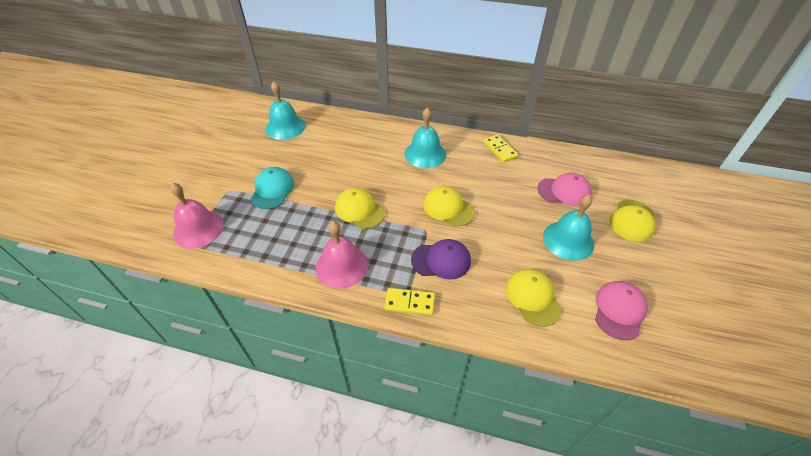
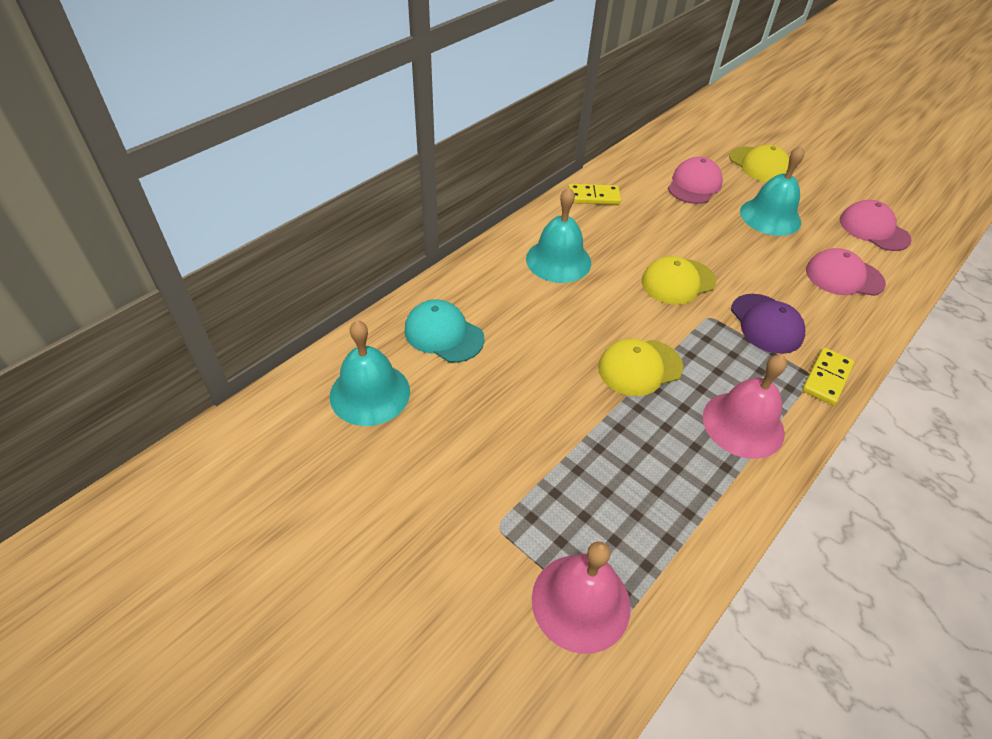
camera: 65 degrees left, 0 degrees up
turquoise cap [251,167,294,209] -> turquoise cap moved to [404,299,484,363]
purple cap [411,239,471,279] -> purple cap turned 135 degrees clockwise [731,294,805,354]
yellow cap [506,269,562,327] -> pink cap [806,248,886,296]

